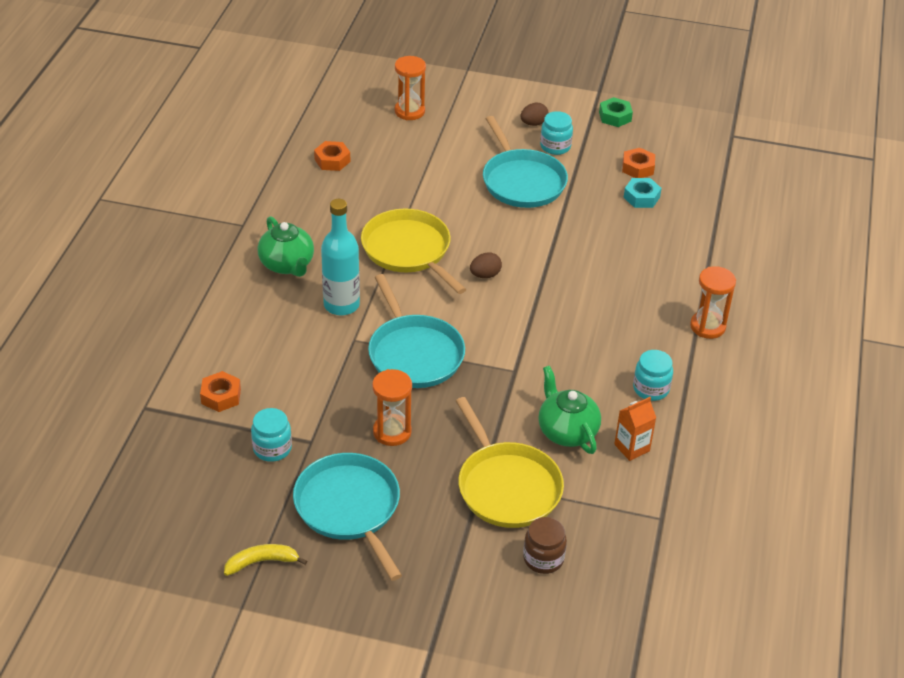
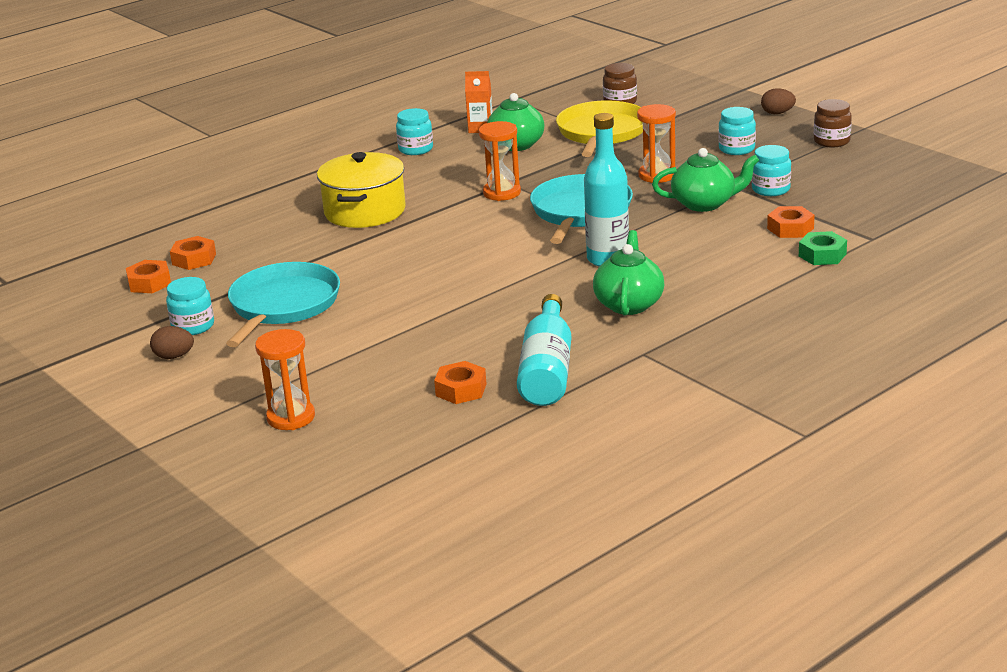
camera: 140 degrees left, 15 degrees down
yellow banana [224,544,307,576] -> brown jar [814,99,852,147]
turquoise pan [293,453,402,581] -> turquoise jar [718,107,756,155]
yellow pan [361,209,466,294] -> none
brown egg [470,253,502,278] -> brown egg moved to [761,88,796,114]
green nut [599,97,633,127] -> green nut moved to [799,231,847,265]
turquoise nut [624,178,662,208] -> orange nut [170,236,216,270]
orange hourglass [690,266,736,339] -> orange hourglass moved to [479,121,521,201]
none -> yellow pot [317,152,406,228]
none -> turquoise bottle [517,294,571,406]
none -> green teapot [652,148,759,212]

